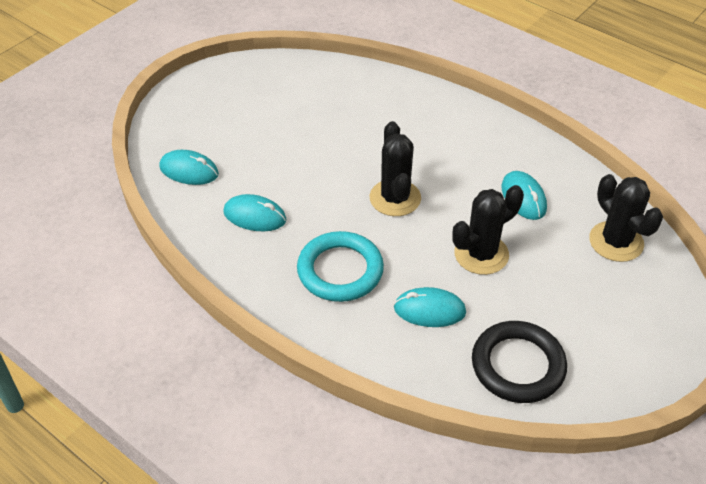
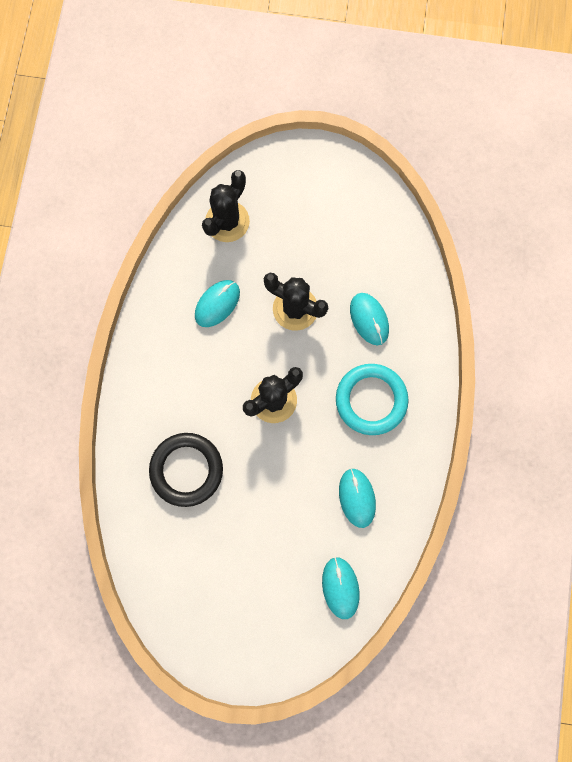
camera: 120 degrees left, 30 degrees up
black ring [472,321,567,403] -> black ring moved to [149,433,223,507]

